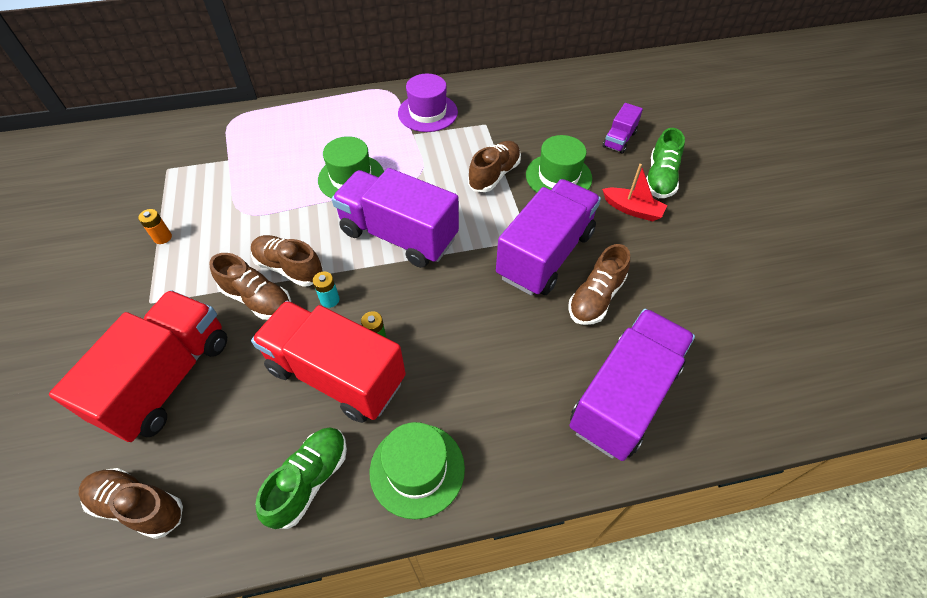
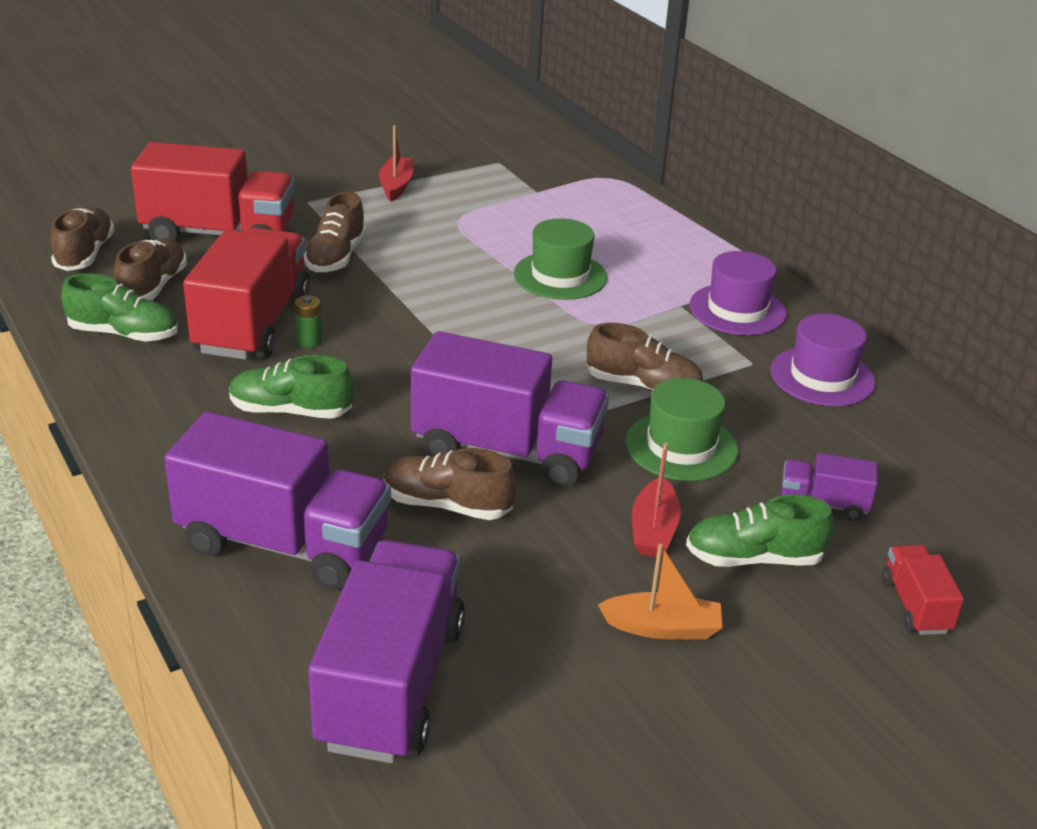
camera: 70 degrees right, 20 degrees down
orange battery [138,209,172,244] -> red boat [379,125,413,201]
brown shoe [251,235,324,287] -> brown shoe moved to [114,238,187,300]
turquoise battery [313,272,340,308] -> none
purple truck [332,168,459,268] -> purple truck moved to [308,540,465,763]
green hat [370,422,465,519] -> none
none -> green shoe [229,355,353,419]
none -> orange boat [598,544,722,639]
none -> purple hat [771,314,875,406]
none -> red truck [882,545,964,635]

